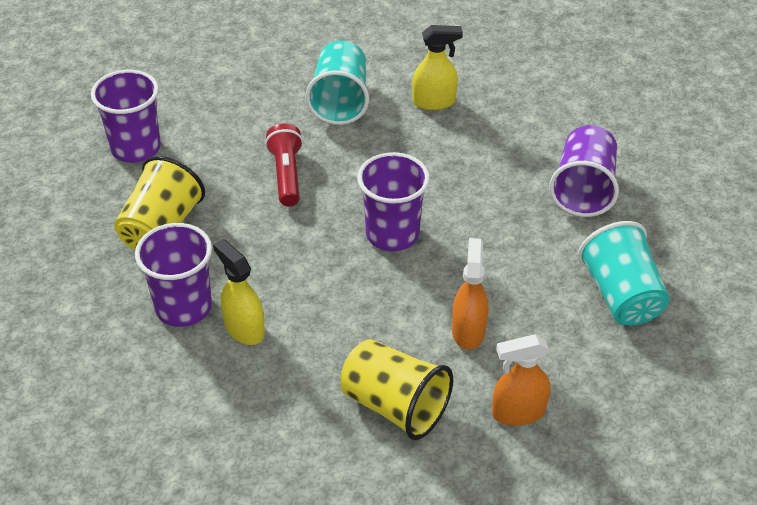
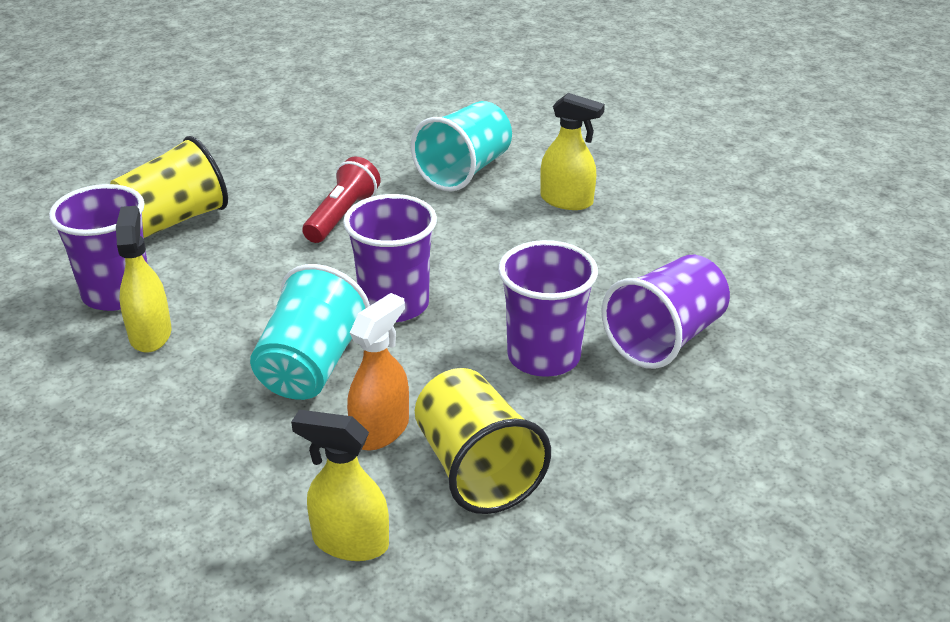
camera: 30 degrees right, 10 degrees down
purple cup [91,70,161,163] -> purple cup moved to [498,240,598,377]
yellow cup [341,339,453,440] -> yellow cup moved to [415,368,551,514]
orange spray bottle [492,335,551,426] -> yellow spray bottle [291,410,389,561]
turquoise cup [578,221,670,326] -> turquoise cup moved to [250,264,370,400]

